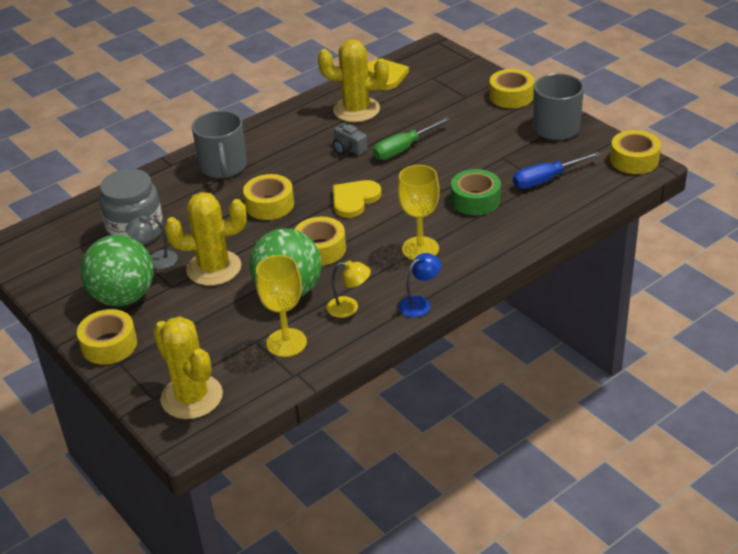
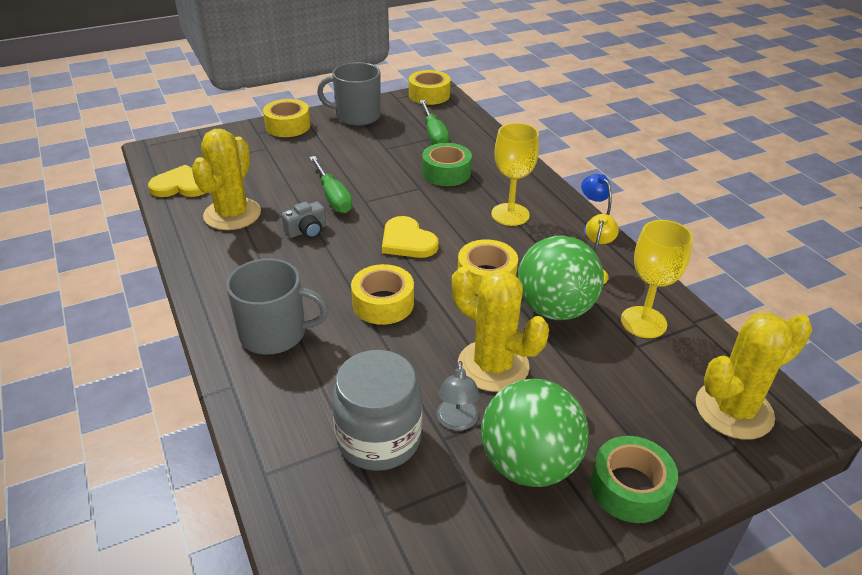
camera: 80 degrees left, 0 degrees up
yellow tape [77,309,137,365] -> green tape [590,436,678,523]
yellow cactus [164,192,247,286] -> yellow cactus turned 60 degrees counterclockwise [452,267,549,392]
blue screwdriver [513,152,601,189] -> green screwdriver [420,100,449,145]

